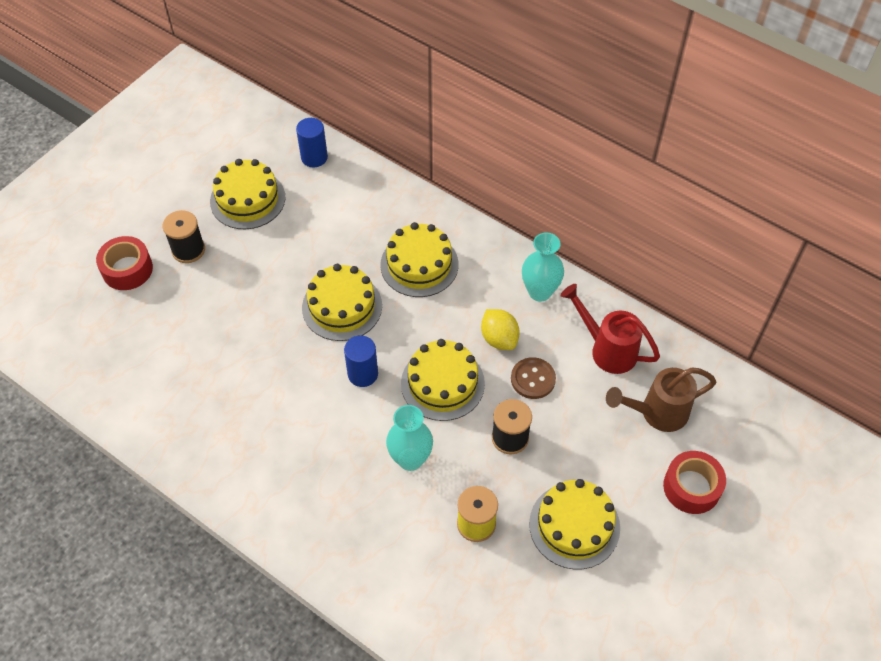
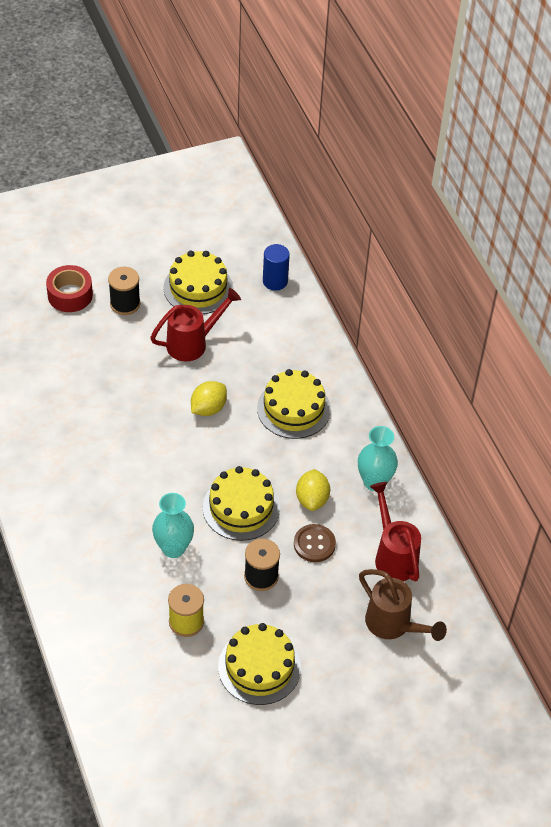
camera: 30 degrees right, 5 degrees down
yellow cake [302,264,382,341] -> yellow lemon [191,381,227,416]
blue cylinder [344,335,378,387] -> none
brown watering can [606,367,716,432] -> brown watering can turned 150 degrees counterclockwise [359,569,447,641]
red tape [663,451,726,514] -> none
none -> red watering can [150,288,241,362]

